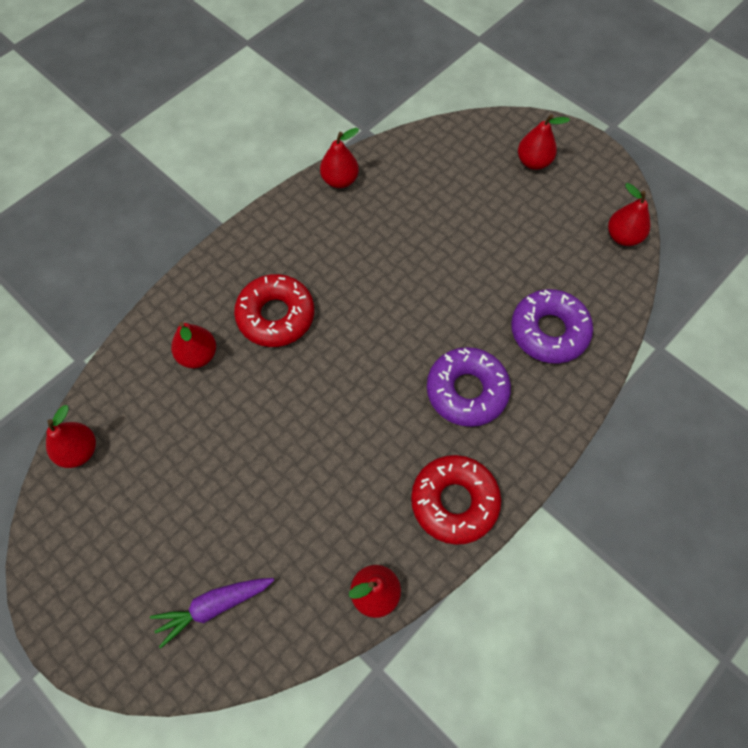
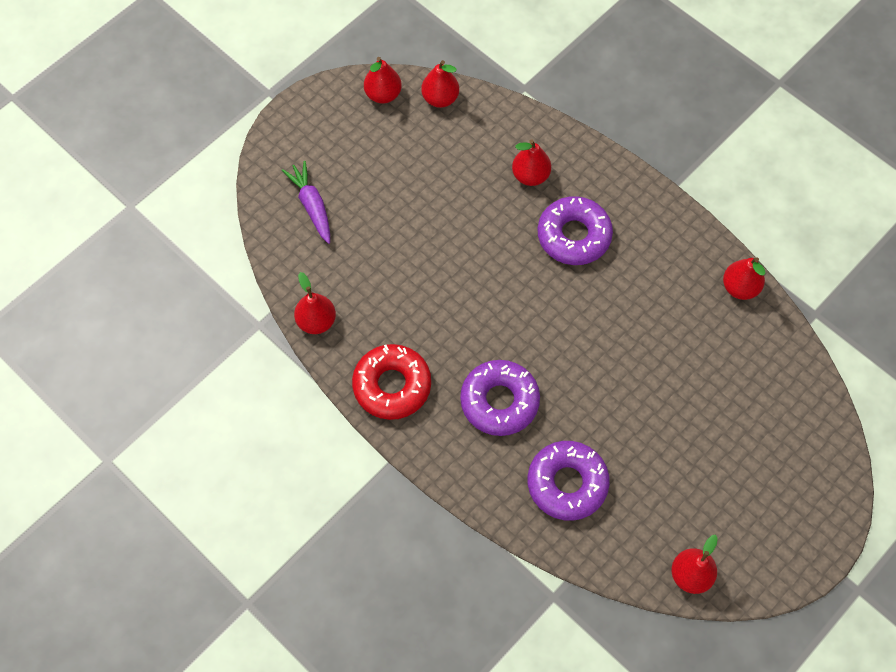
camera: 90 degrees right, 0 degrees up
red donut [234,274,314,347] -> purple donut [537,196,613,265]
red pear [518,114,570,170] -> red pear moved to [364,57,402,104]

